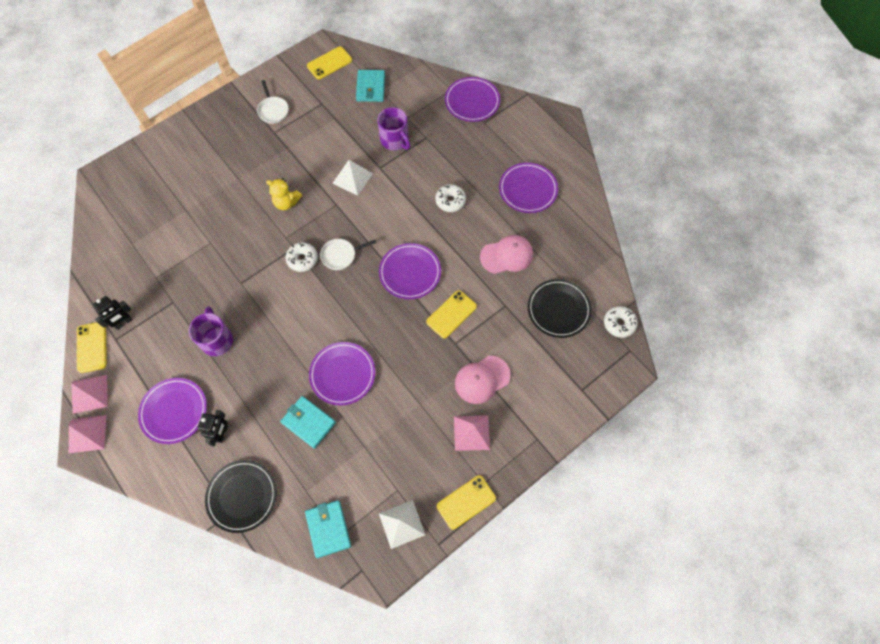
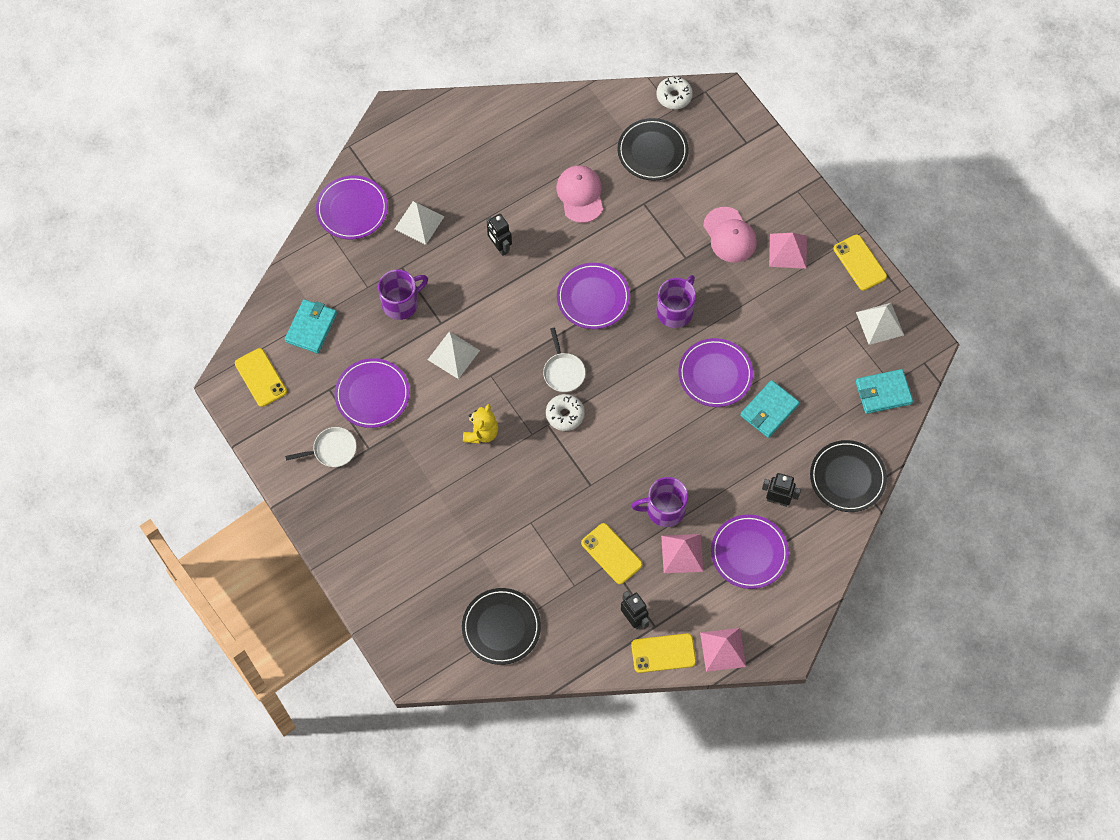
camera: 85 degrees left, 0 degrees up
pink pyramid [69,415,106,453] -> pink pyramid moved to [661,534,703,573]
turquoise wallet [356,70,385,102] -> turquoise wallet turned 75 degrees counterclockwise [285,299,337,353]
yellow phone [426,290,477,339] -> yellow phone moved to [581,523,642,584]
white donut [435,184,466,212] -> black robot [487,214,512,256]
purple plate [499,163,558,213] -> purple plate moved to [334,358,410,428]
none -> white pyramid [395,201,445,245]
none -> black plate [462,588,541,665]
none -> purple mug [657,275,696,328]

